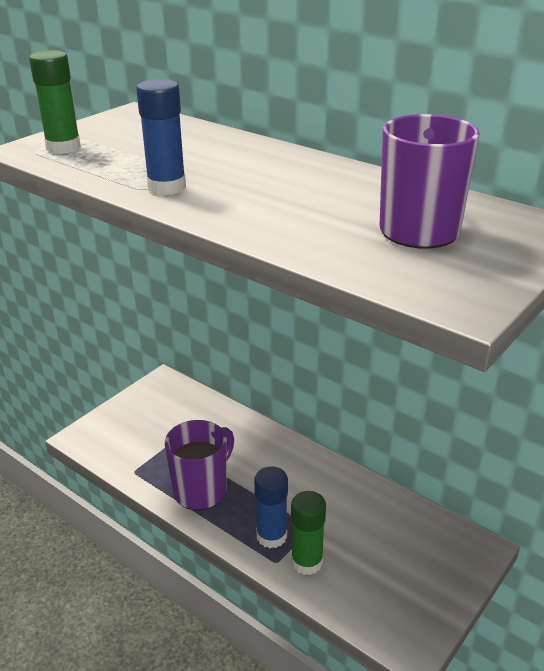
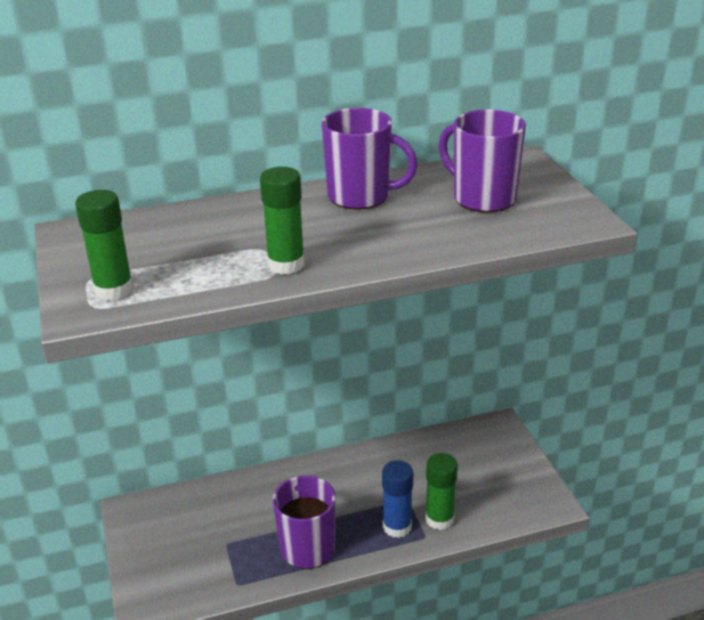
camera: 55 degrees left, 0 degrees up
blue glue stick [136,79,186,195] -> green glue stick [260,167,305,274]
none -> purple mug [322,108,418,210]

